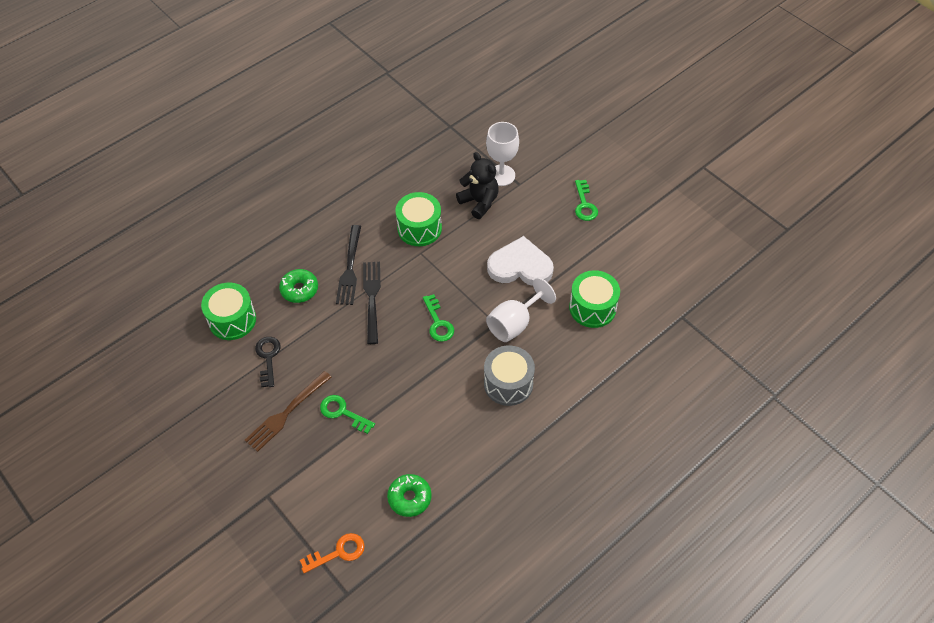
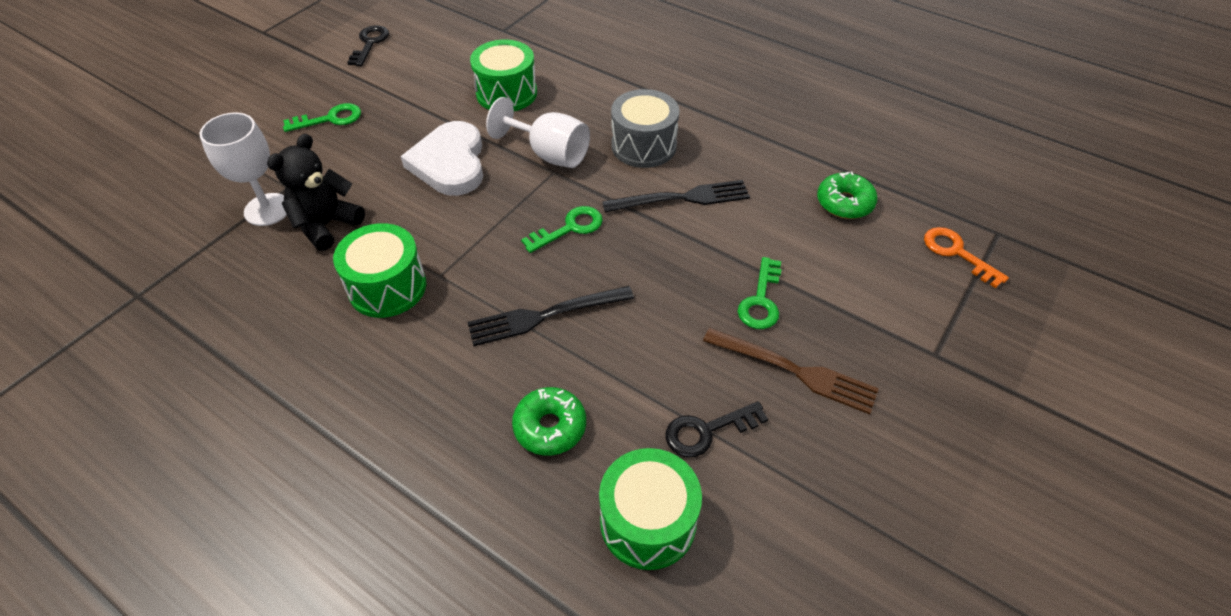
camera: 105 degrees left, 5 degrees down
black fork [336,225,361,305] -> black fork moved to [602,180,750,213]
none -> black key [347,25,389,66]

